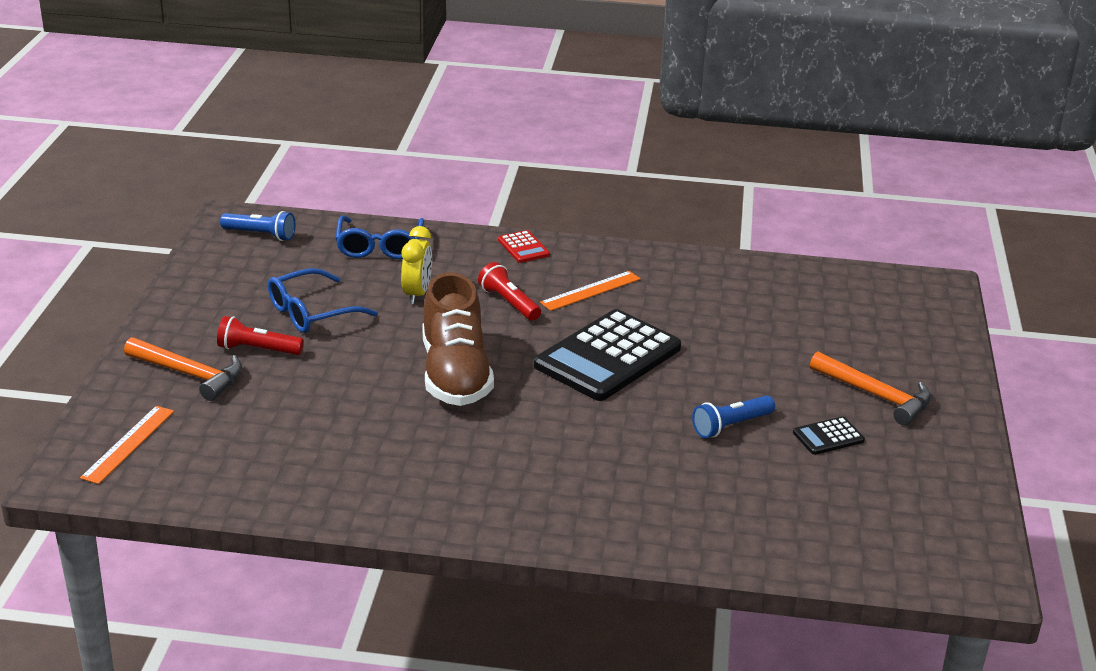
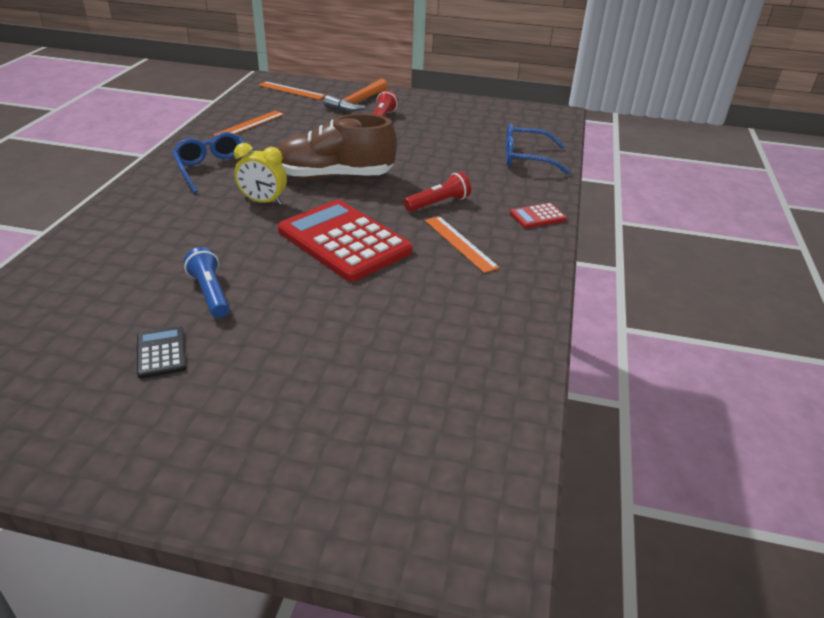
camera: 95 degrees right, 5 degrees up
blue flashlight [220,211,295,241] -> none
blue glasses [268,268,378,333] -> blue glasses moved to [172,132,253,193]
yellow clock [401,226,432,304] -> yellow clock moved to [234,143,287,205]
black calculator [534,309,681,401] -> red calculator [278,200,413,282]
orange hammer [810,351,931,425] -> none
none -> orange ruler [213,111,284,136]

